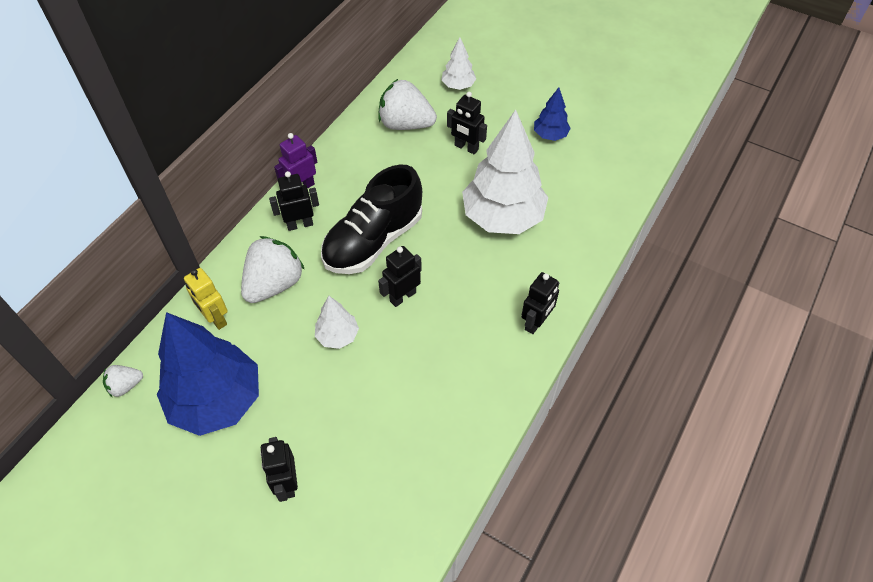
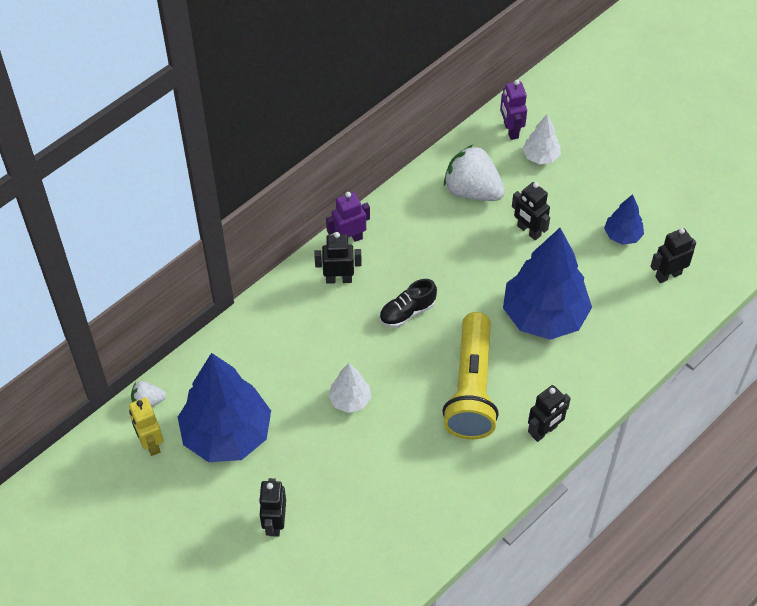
camera: 15 degrees right, 0 degrees up
yellow robot [184,268,228,330] -> yellow robot moved to [129,398,163,456]
white strawberry [241,236,305,303] -> none
black shoe [321,165,422,274] -> black shoe [379,279,437,328], size x0.51
black robot [378,246,422,307] -> black robot moved to [650,228,696,283]
white tree [462,110,548,234] -> blue tree [503,228,592,340]
none -> yellow flashlight [442,312,499,439]
none -> purple robot [500,80,527,140]

